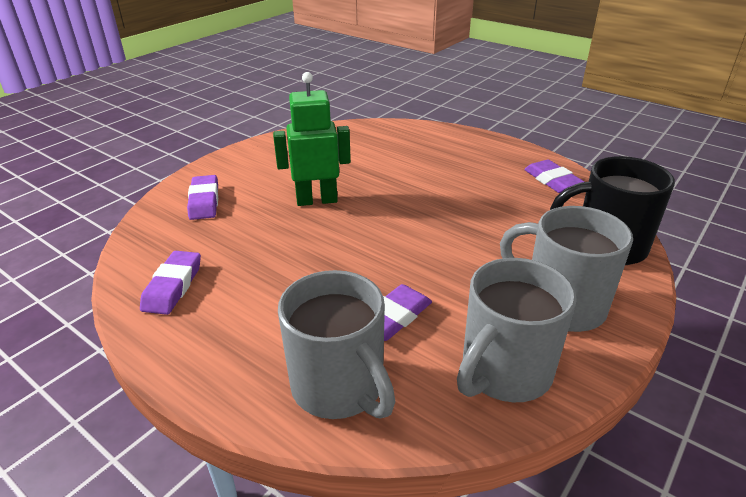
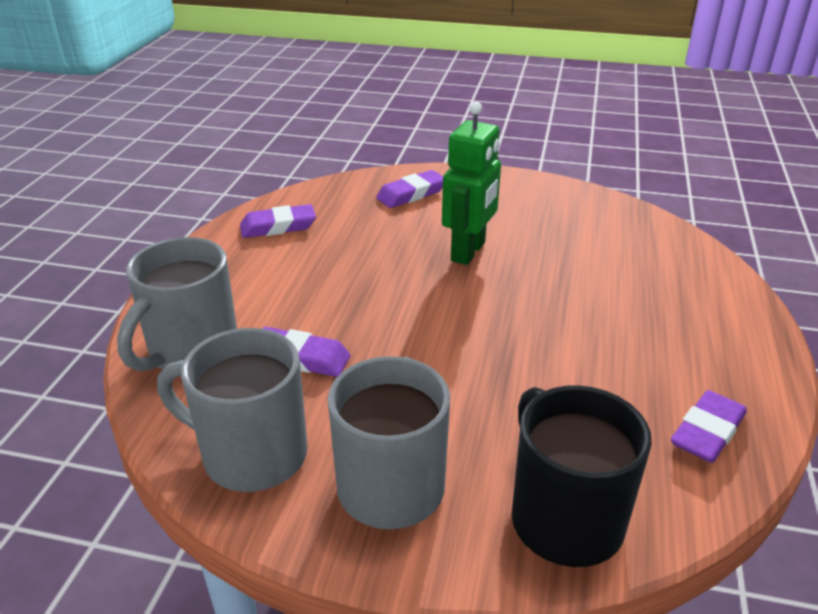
camera: 65 degrees right, 0 degrees up
green robot [273,72,351,206] -> green robot turned 60 degrees clockwise [442,102,501,265]

